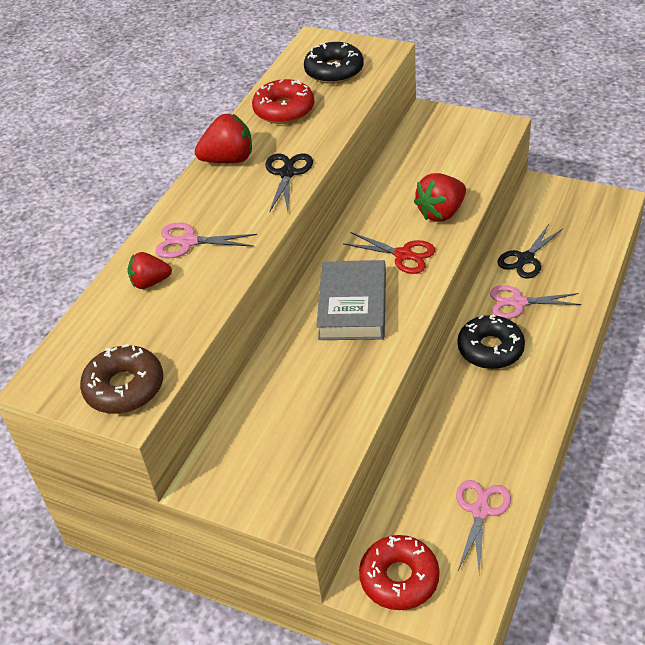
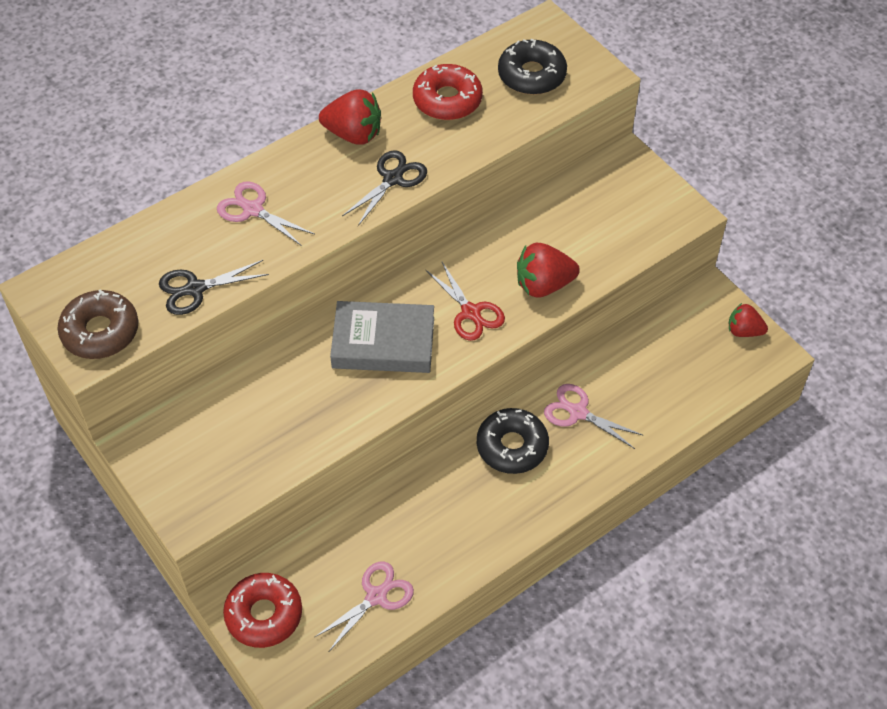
camera: 25 degrees right, 10 degrees up
red strawberry [128,252,172,289] -> red strawberry moved to [729,303,768,337]
grey book [316,260,386,340] -> grey book turned 60 degrees clockwise [330,301,434,373]
black scissors [497,224,563,279] -> black scissors moved to [159,260,269,315]

